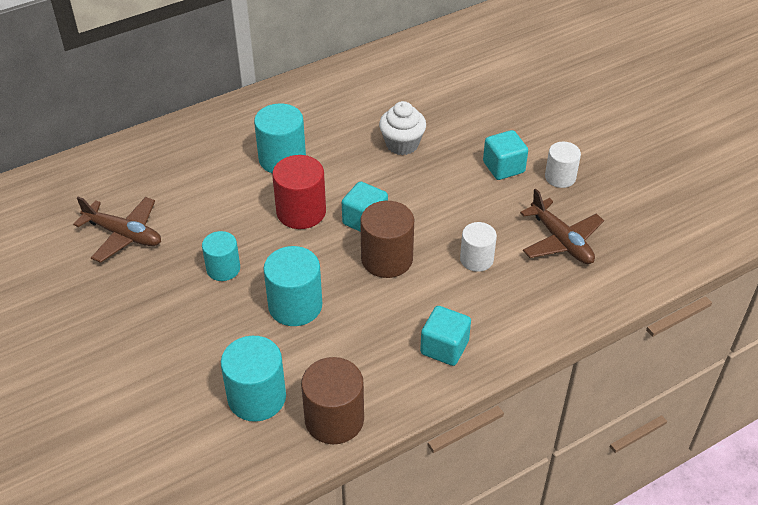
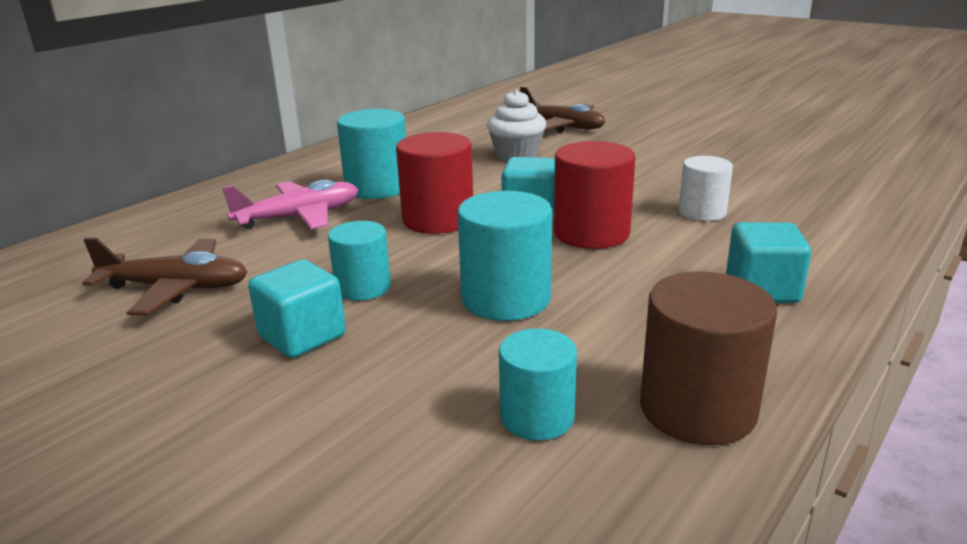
camera: 20 degrees left, 20 degrees down
turquoise cylinder [221,336,286,422] -> turquoise cylinder [499,328,577,441], size x0.65
brown cylinder [360,201,414,278] -> red cylinder [554,141,636,249]
turquoise cube [483,130,528,180] -> turquoise cube moved to [248,260,346,358]
brown plane [520,188,604,264] -> brown plane moved to [520,87,605,133]
white cylinder [545,142,581,188] -> none
none -> pink plane [222,180,358,229]

